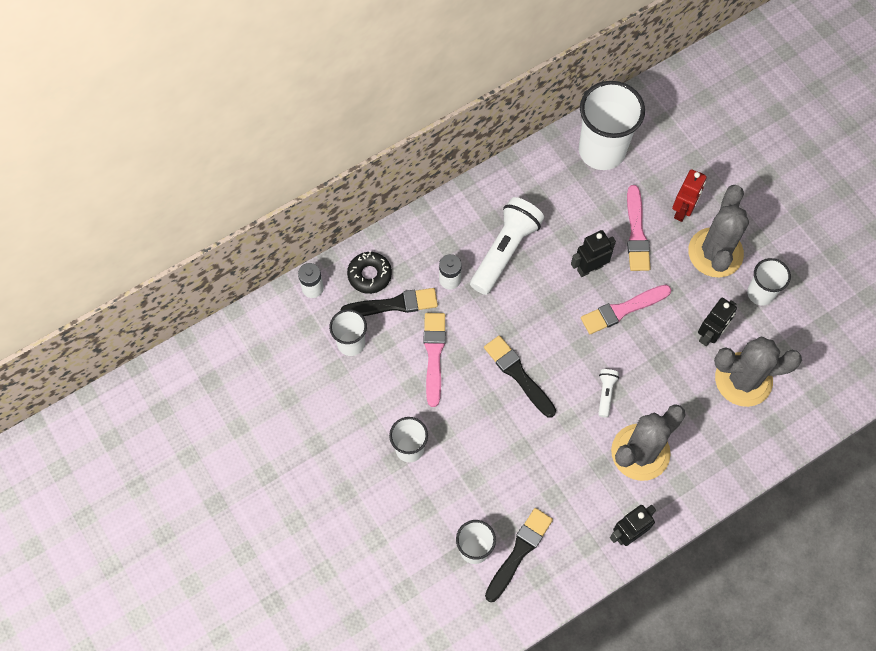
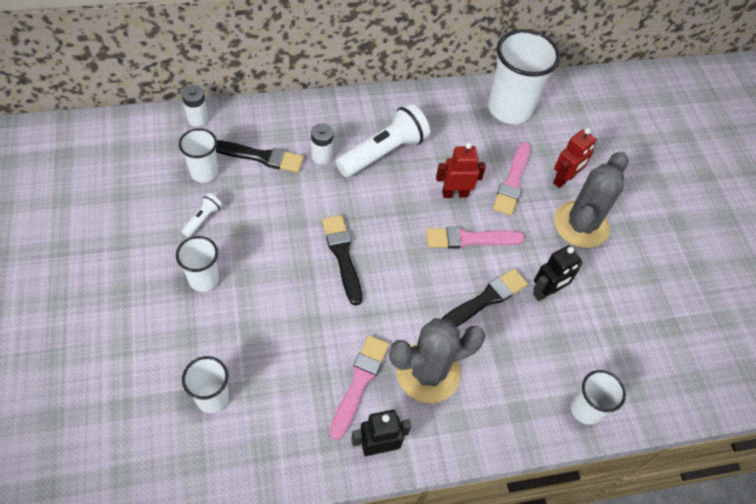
camera: 15 degrees right, 10 degrees down
black donut [347,251,392,294] -> none
pink brush [423,313,446,407] -> pink brush moved to [329,335,389,440]
black brush [485,508,553,602] -> black brush moved to [441,269,528,327]
black robot [571,230,616,277] -> red robot [436,143,486,198]
white flashlight [598,369,619,418] -> white flashlight moved to [181,193,222,238]
grey cactus [714,336,802,407] -> none
white cup [747,258,791,306] -> white cup moved to [571,370,626,425]

